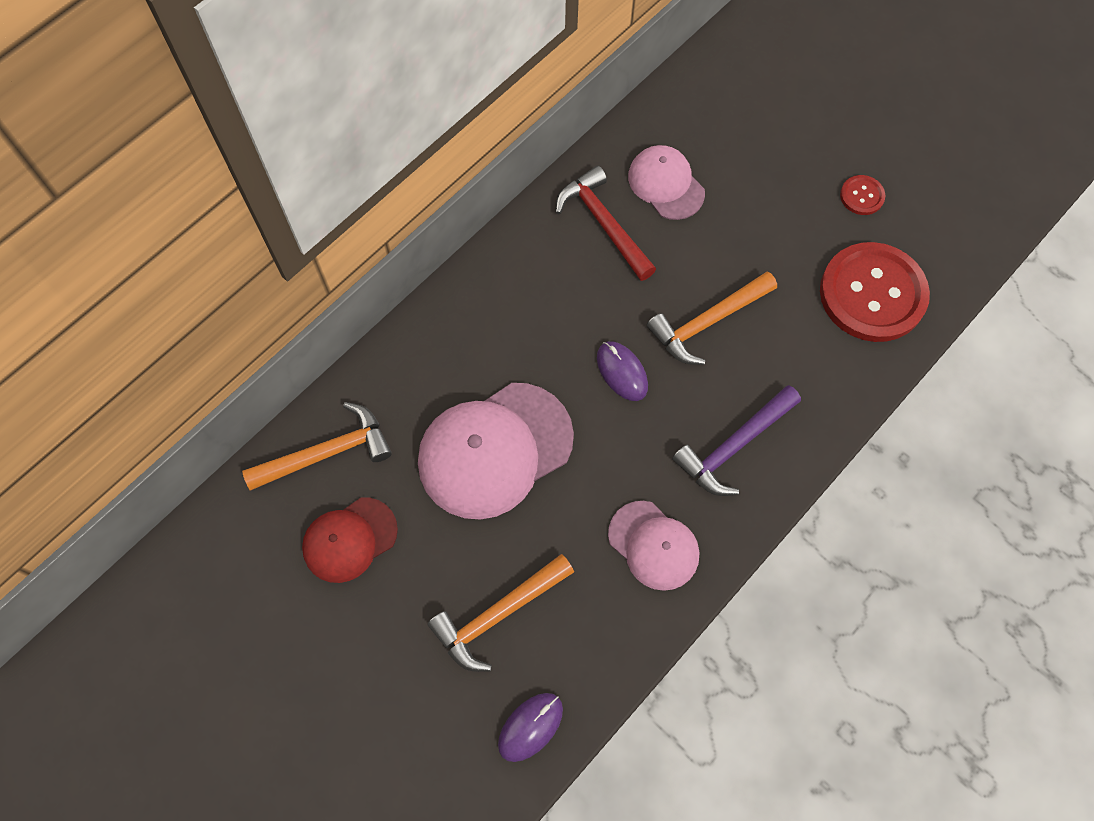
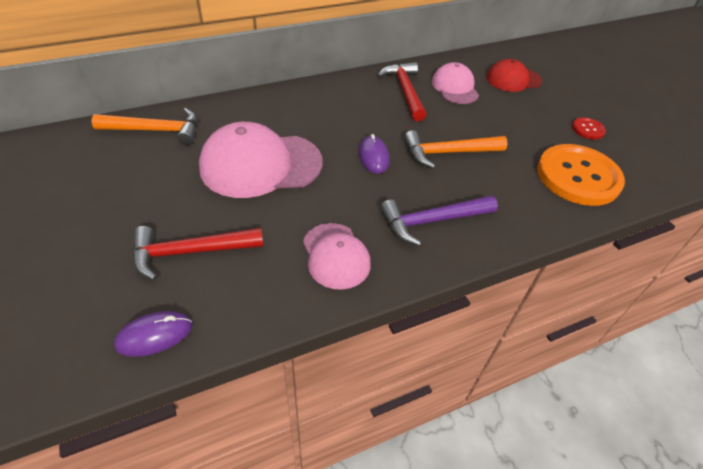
camera: 20 degrees right, 20 degrees down
red cap [302,497,398,583] -> red cap moved to [487,59,542,92]
orange hammer [427,554,574,672] -> red hammer [132,226,263,280]
red button [820,242,930,342] -> orange button [537,144,625,206]

